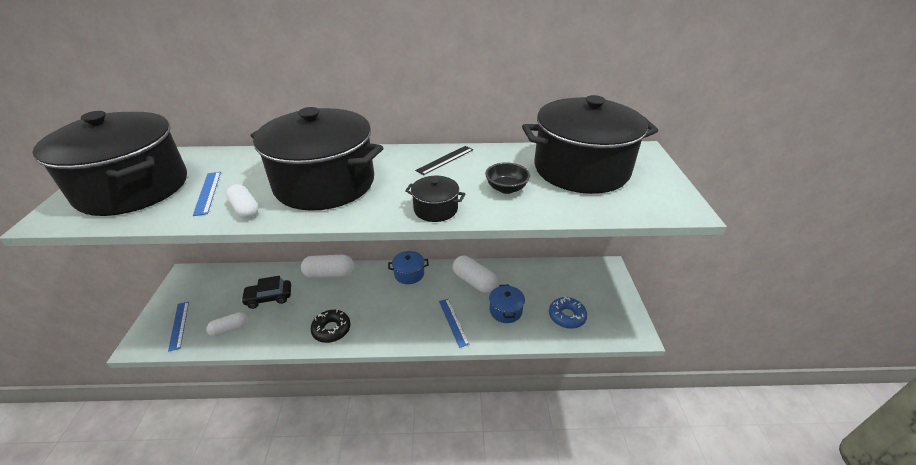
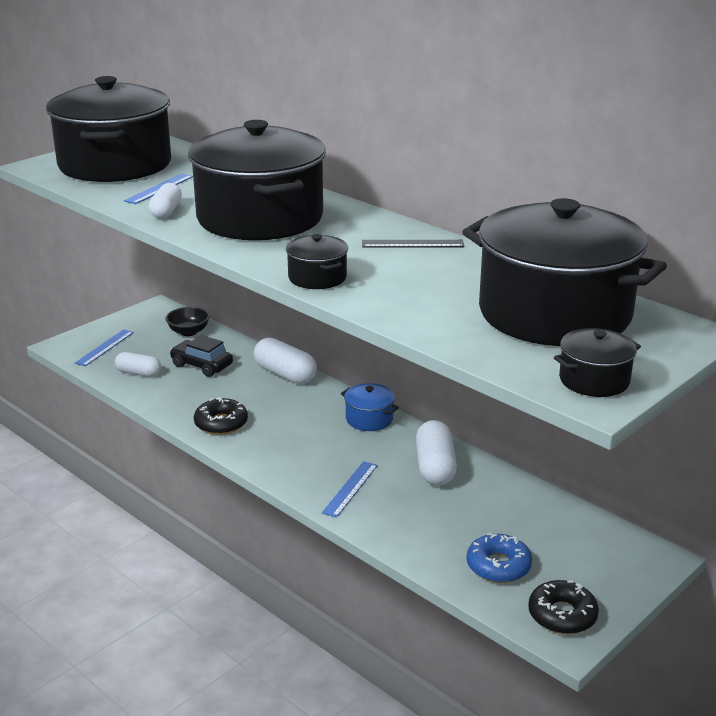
camera: 45 degrees right, 10 degrees down
black bowl [485,162,530,194] -> black bowl moved to [165,307,210,336]
blue pot [489,285,525,323] -> none
none -> black donut [528,580,599,634]
none -> black pot [554,328,641,397]

